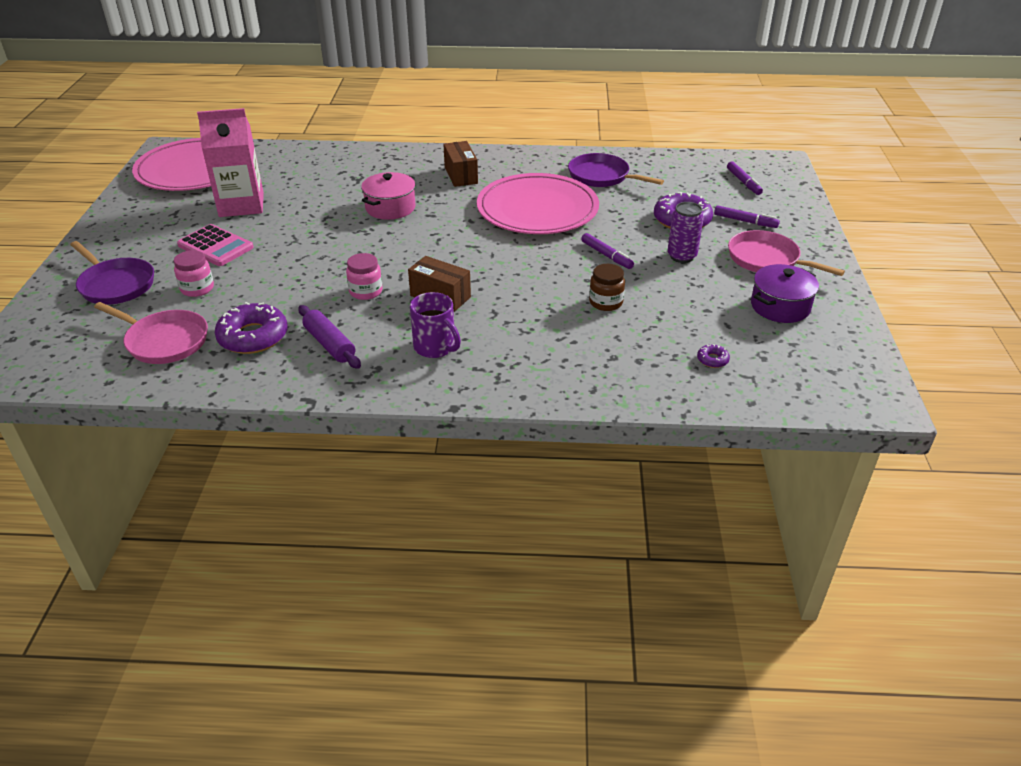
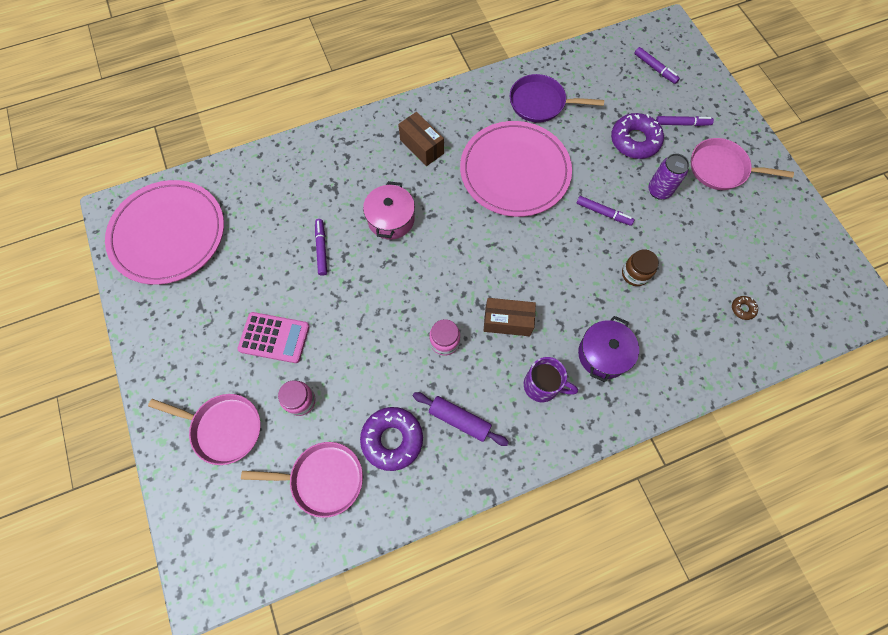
camera: 25 degrees left, 30 degrees up
purple pan [70,241,154,305] -> pink pan [148,394,260,465]
pink carton [197,108,264,217] -> none
purple donut [697,344,730,368] -> brown donut [732,296,758,320]
purple pot [751,264,819,323] -> purple pot moved to [578,316,639,382]
none -> purple marker [315,219,327,276]

